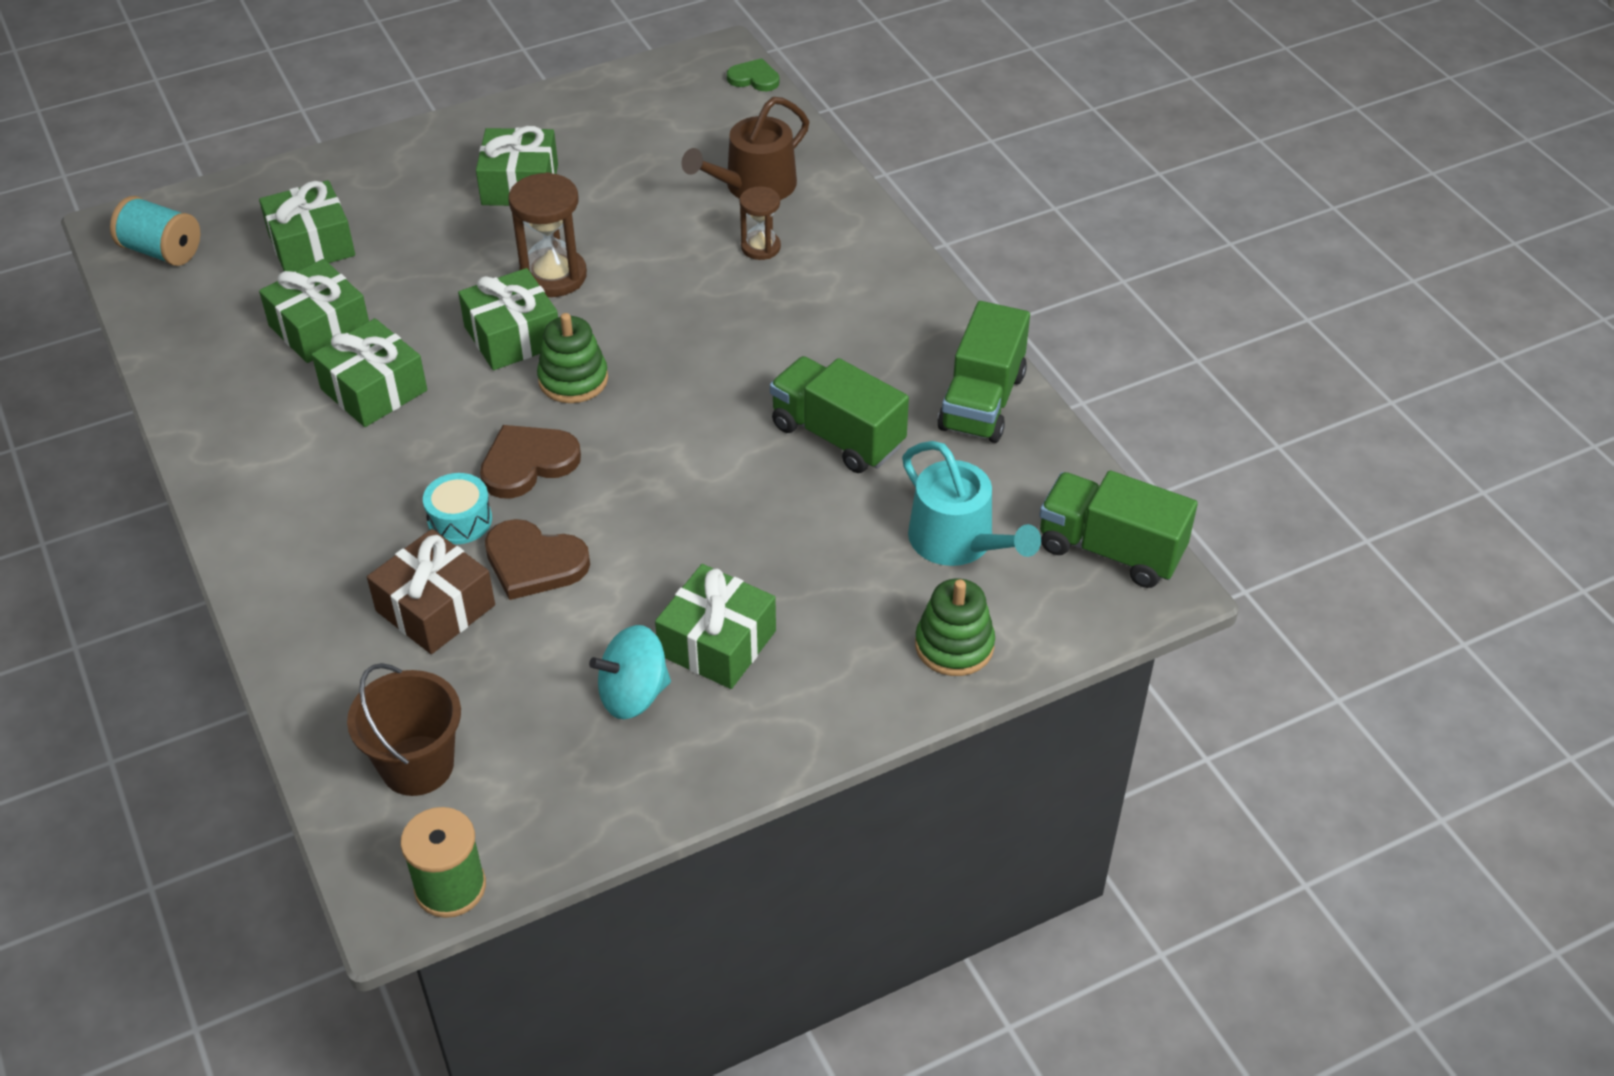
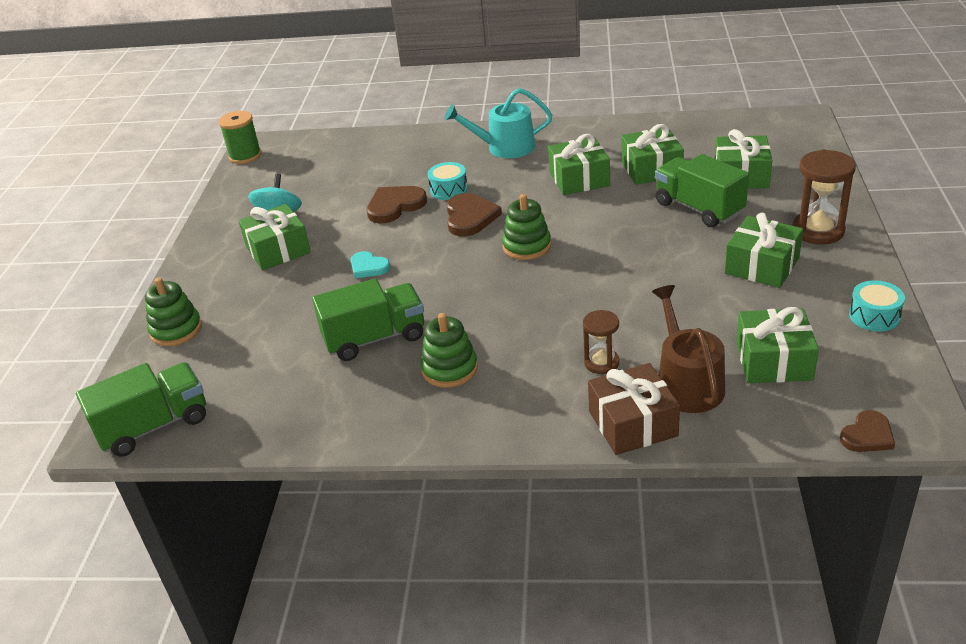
camera: 125 degrees right, 10 degrees down
turquoise spool [110,196,200,266] -> none
brown bucket [347,663,461,796] -> none
brown gift [367,529,495,654] -> brown gift moved to [588,363,680,455]
green gift [458,268,558,370] -> green gift moved to [736,307,819,383]
brown hourglass [508,172,587,297] -> brown hourglass moved to [792,149,856,245]
green heart [727,58,779,91] -> brown heart [840,410,895,452]
turquoise watering can [902,441,1041,566] -> turquoise watering can moved to [444,88,552,158]
green truck [938,301,1030,443] -> green truck moved to [655,154,749,227]
none -> turquoise heart [351,251,391,278]
none -> green stacking toy [420,313,478,388]
none -> turquoise drum [849,280,905,332]

